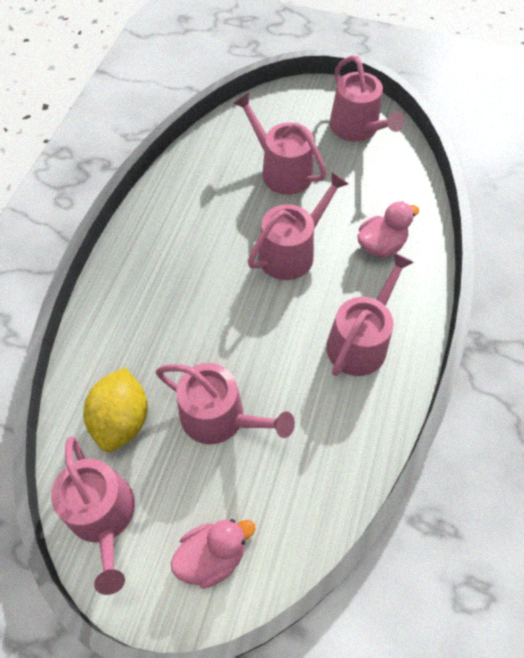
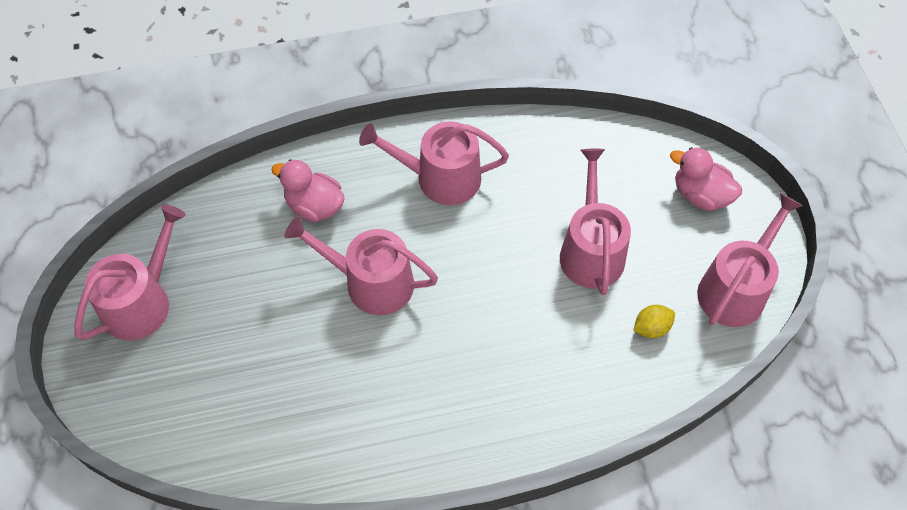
camera: 120 degrees left, 0 degrees up
yellow lemon [84,368,148,452] -> yellow lemon [633,305,675,338], size x0.51
pink watering can [233,93,326,195] -> none

